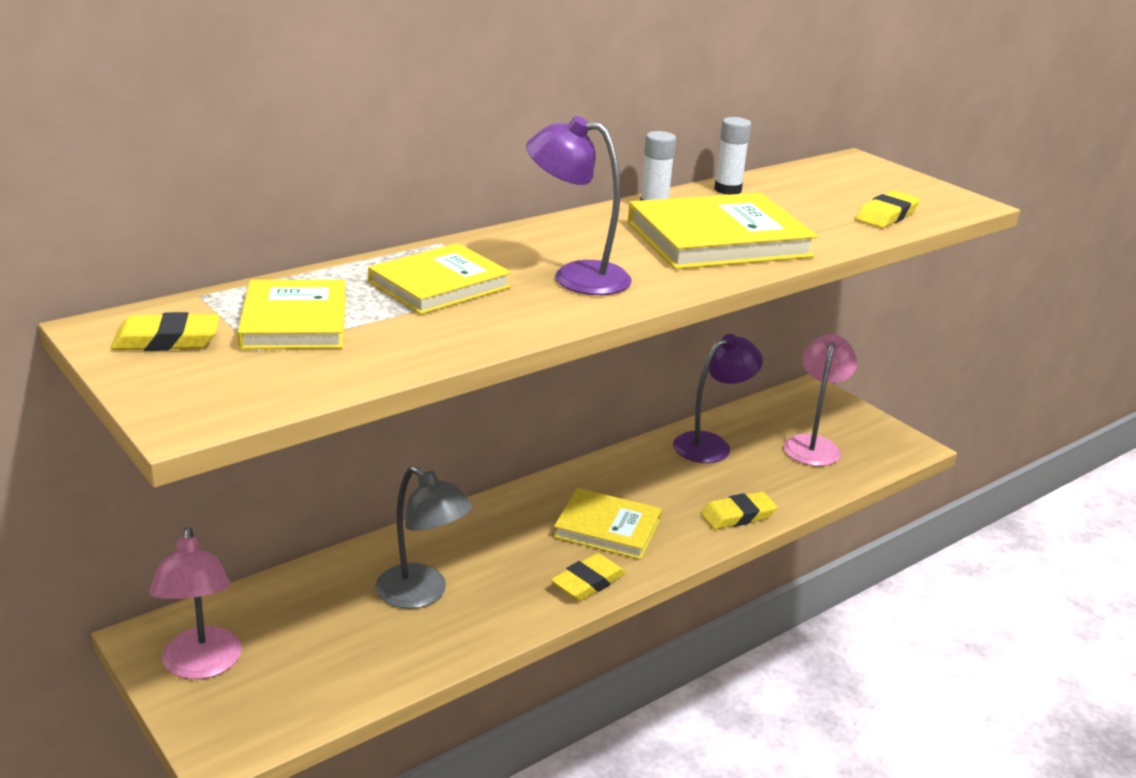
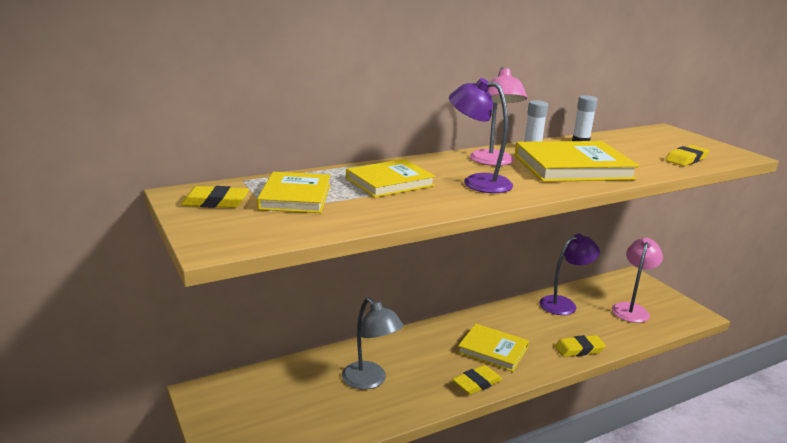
camera: 10 degrees right, 5 degrees down
pink lamp [150,527,242,679] -> pink lamp moved to [470,67,527,166]

